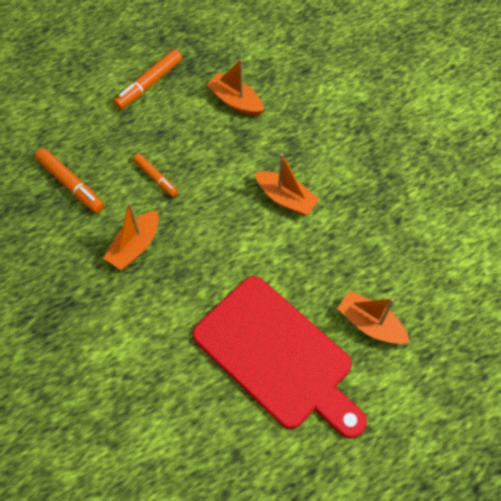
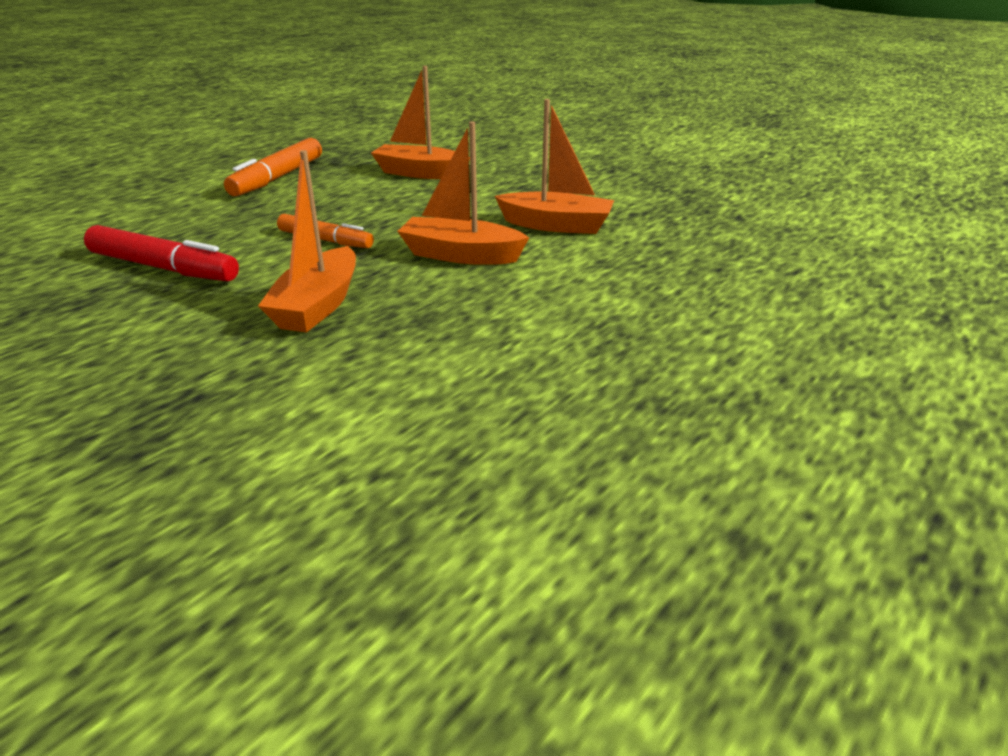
camera: 20 degrees left, 30 degrees down
orange marker [35,148,104,213] -> red marker [84,225,239,282]
red cutting board [193,276,367,439] -> none
orange boat [337,291,410,344] -> orange boat moved to [397,121,529,265]

